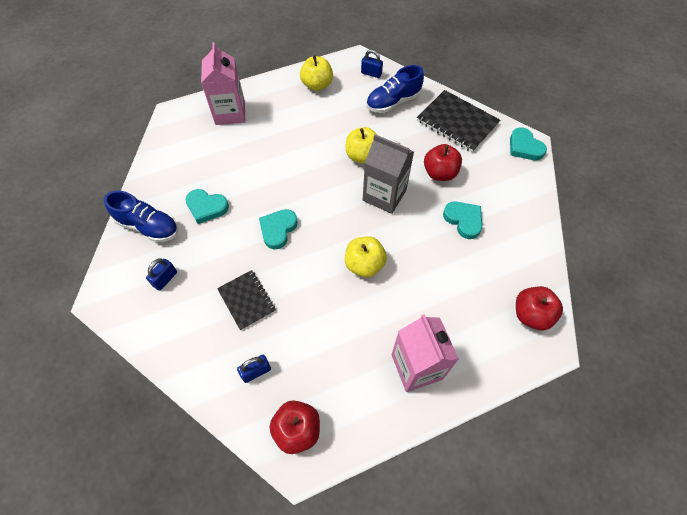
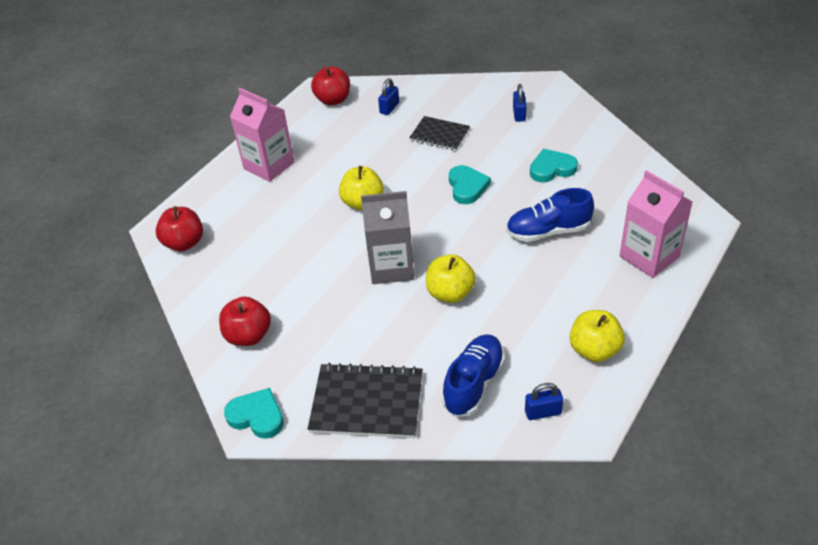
camera: 150 degrees right, 15 degrees down
blue shoe [104,191,179,242] -> blue shoe moved to [506,188,594,242]
red apple [424,144,462,181] -> red apple moved to [219,296,271,346]
turquoise heart [443,202,482,239] -> none

